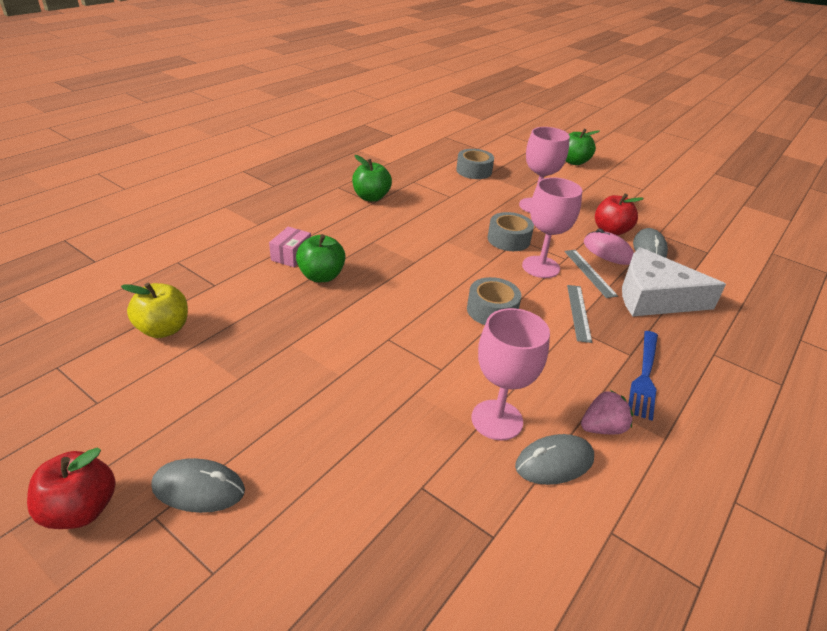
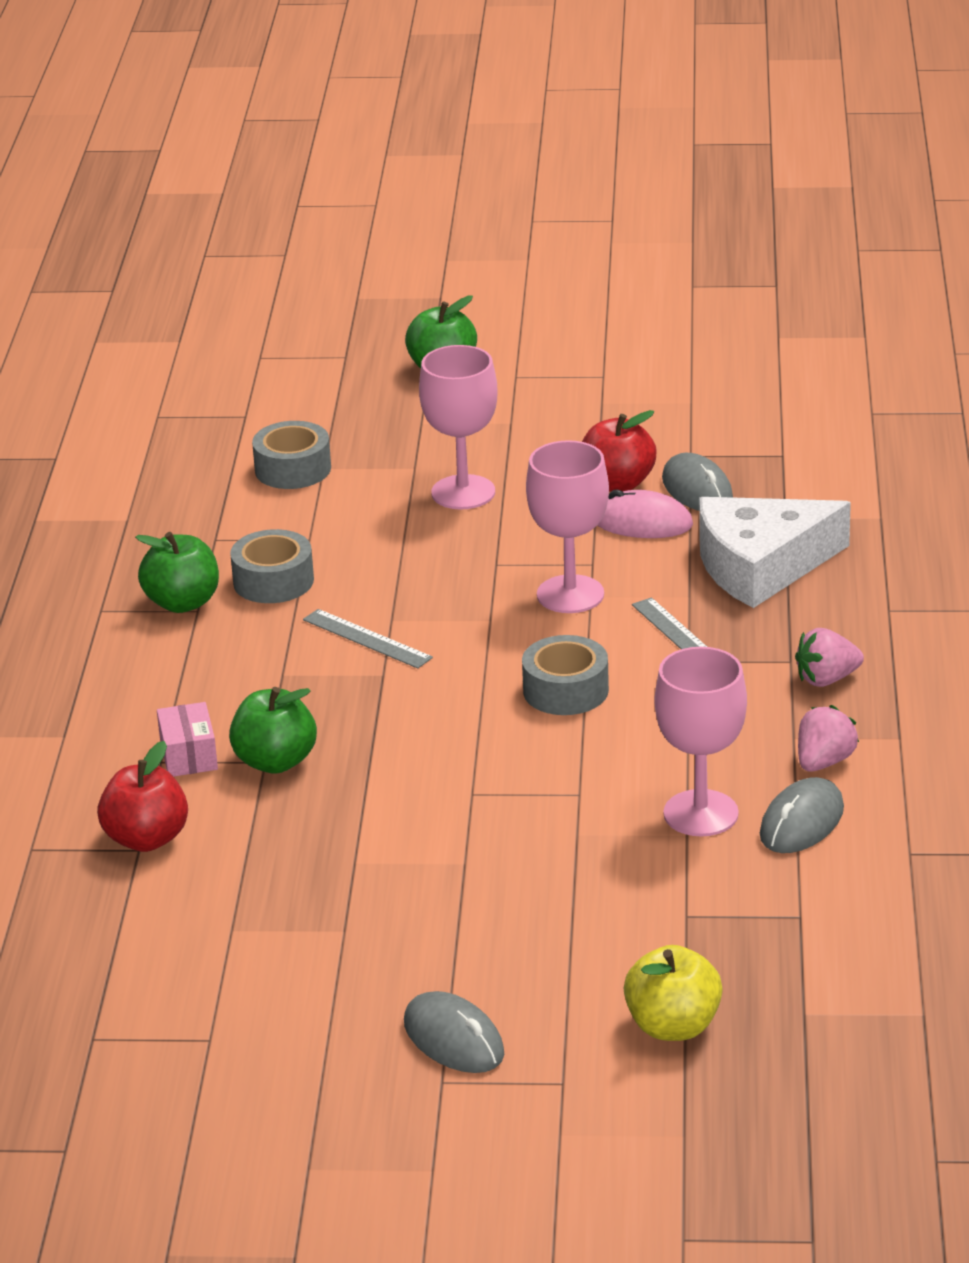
camera: 30 degrees left, 5 degrees down
red apple [27,448,116,529] -> red apple moved to [97,741,188,852]
yellow apple [121,283,188,338] -> yellow apple moved to [624,945,723,1041]
grey mouse [151,458,245,513] -> grey mouse turned 75 degrees clockwise [404,991,504,1073]
grey tape [488,212,534,251] -> grey tape moved to [230,529,314,603]
grey ruler [564,250,618,298] -> grey ruler moved to [303,609,433,669]
blue fork [628,331,658,420] -> pink strawberry [795,628,864,687]

